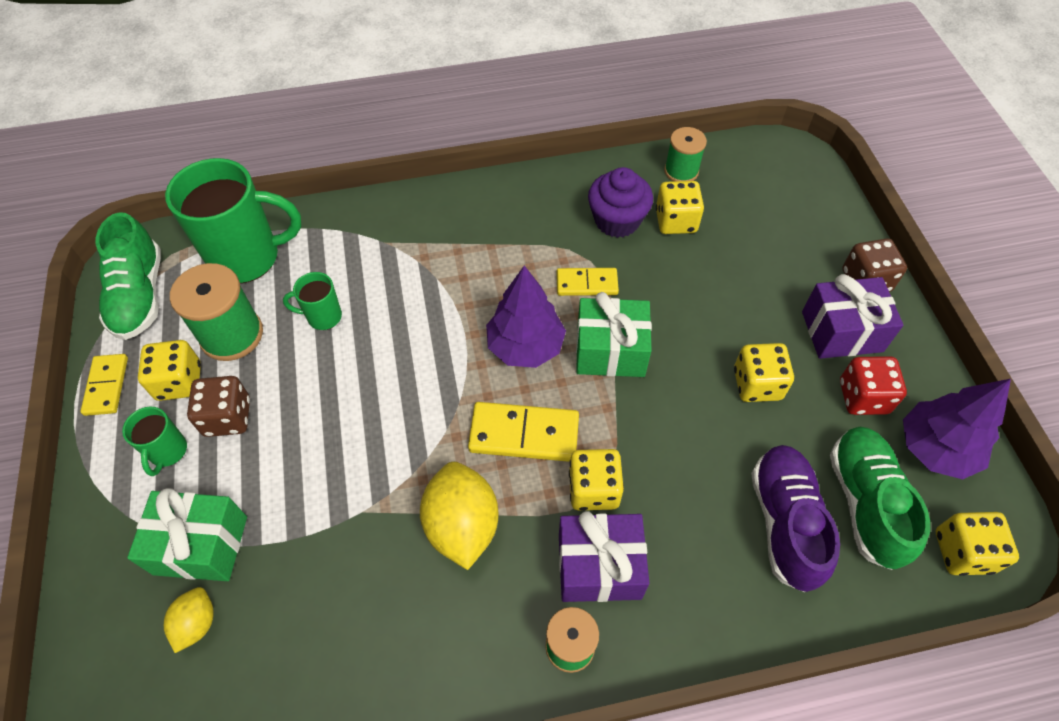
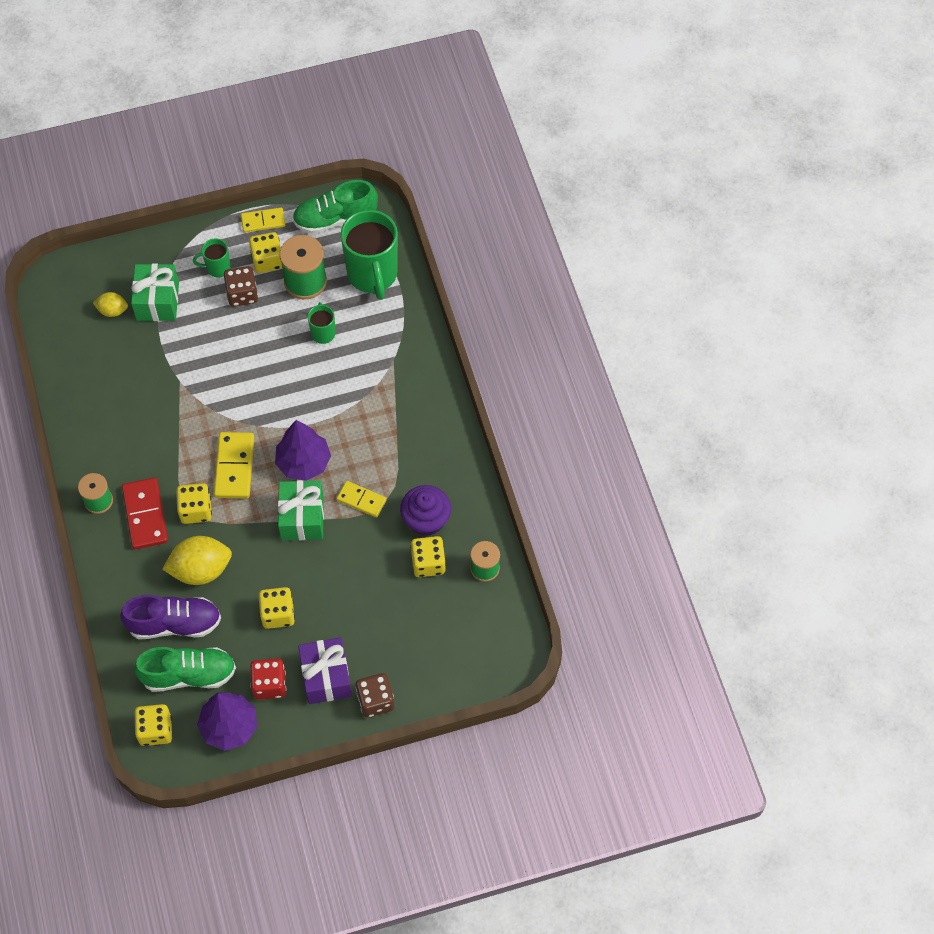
camera: 85 degrees right, 5 degrees up
yellow lemon [420,462,499,570] -> yellow lemon moved to [162,536,232,585]
yellow domino [557,268,619,296] -> yellow domino turned 60 degrees counterclockwise [336,481,387,517]
purple gift [559,511,649,602] -> red domino [122,478,168,549]

